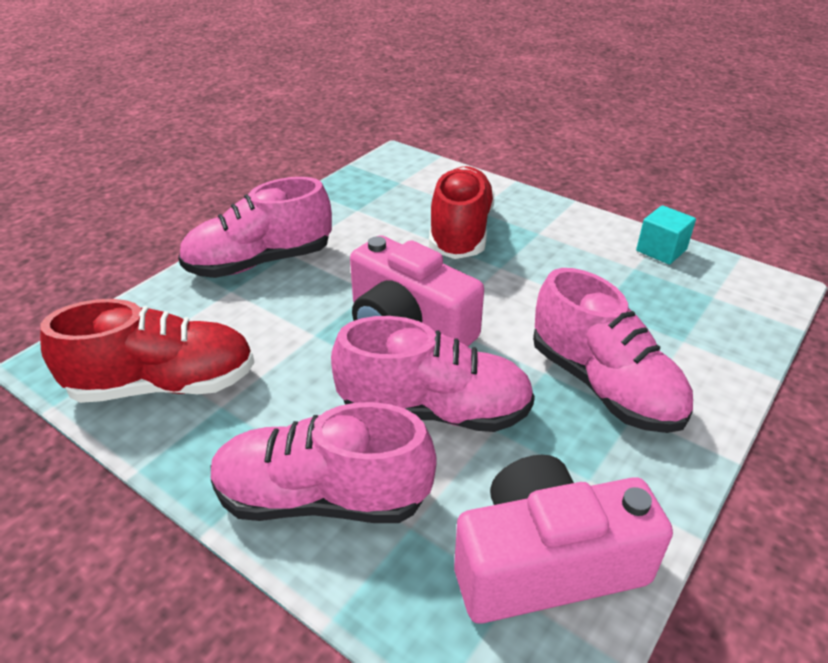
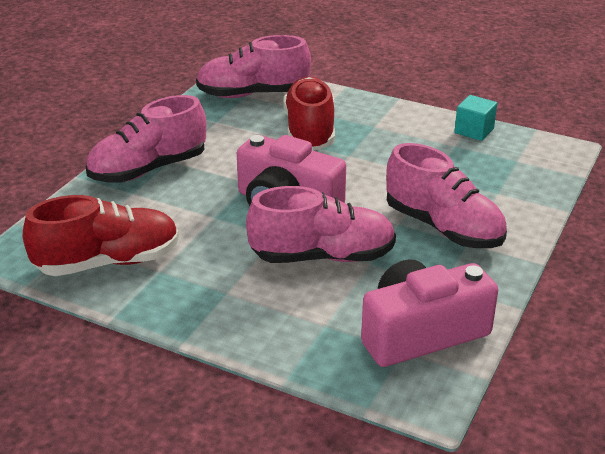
camera: 10 degrees left, 5 degrees down
pink shoe [211,402,437,523] -> pink shoe moved to [196,35,311,98]

